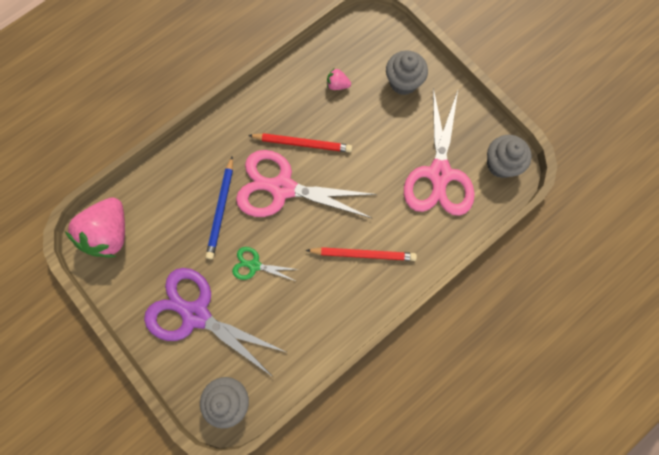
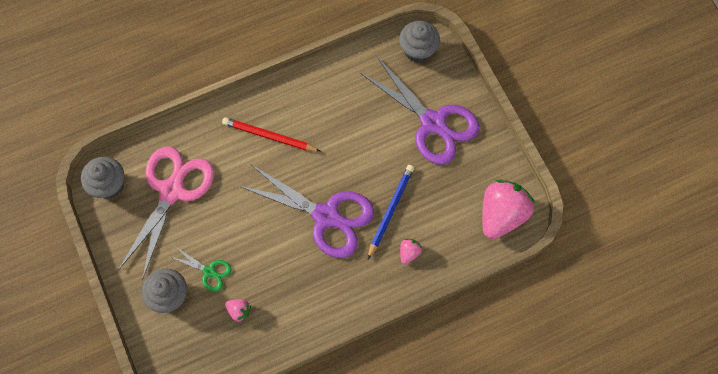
camera: 165 degrees left, 5 degrees down
green scissors [232,247,299,281] -> green scissors moved to [168,247,232,292]
pink scissors [236,150,377,218] -> purple scissors [239,165,374,258]
red pencil [248,133,352,152] -> none
none -> pink strawberry [400,239,422,264]

